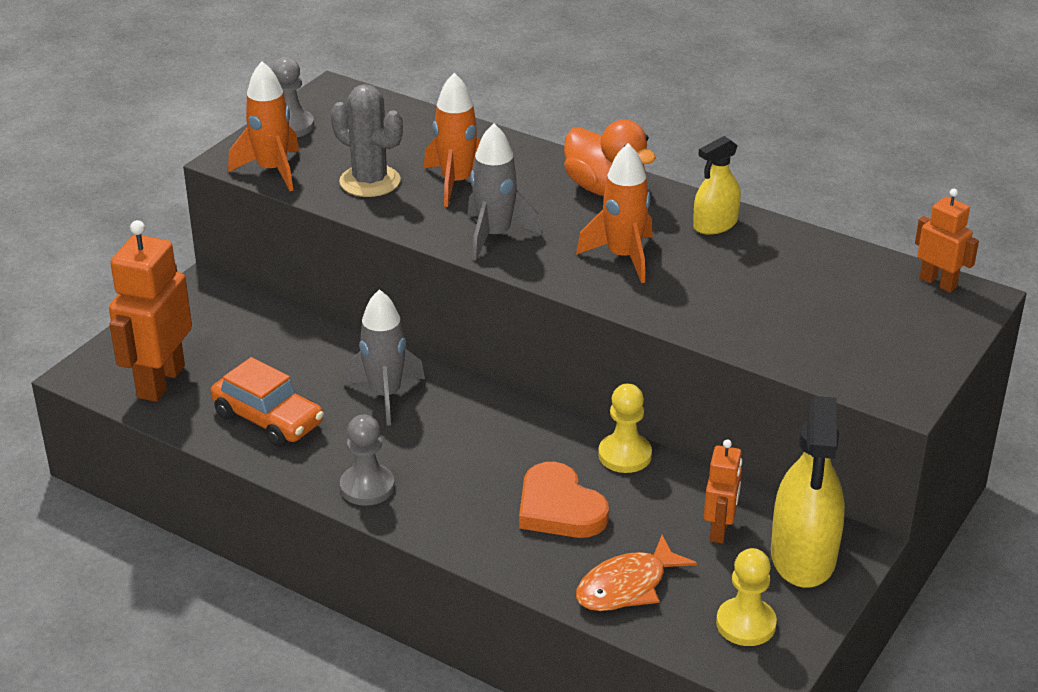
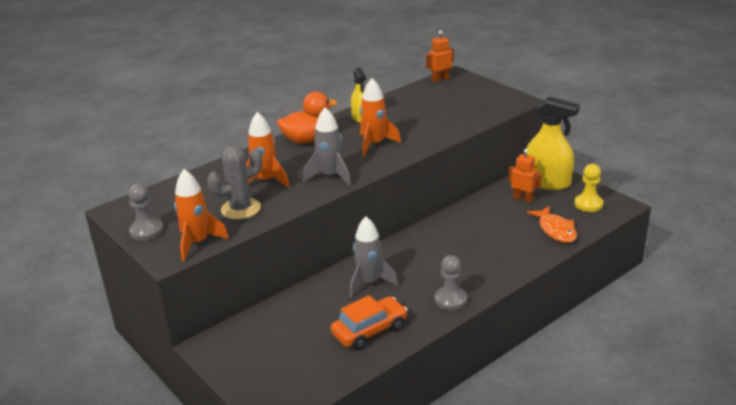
camera: 70 degrees left, 5 degrees down
orange robot [109,220,192,402] -> none
orange heart [519,462,609,538] -> none
yellow pawn [598,384,652,473] -> none

